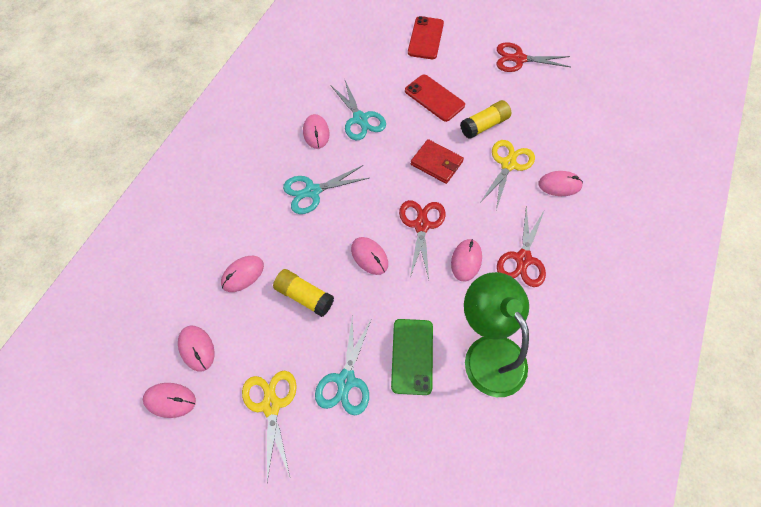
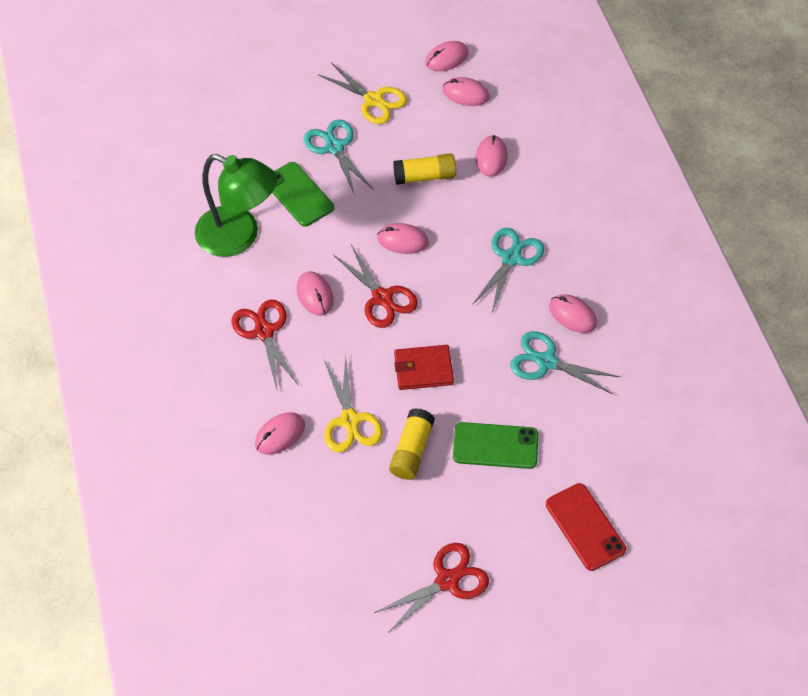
camera: 140 degrees right, 5 degrees down
red phone [405,75,465,122] -> green phone [453,422,538,469]

